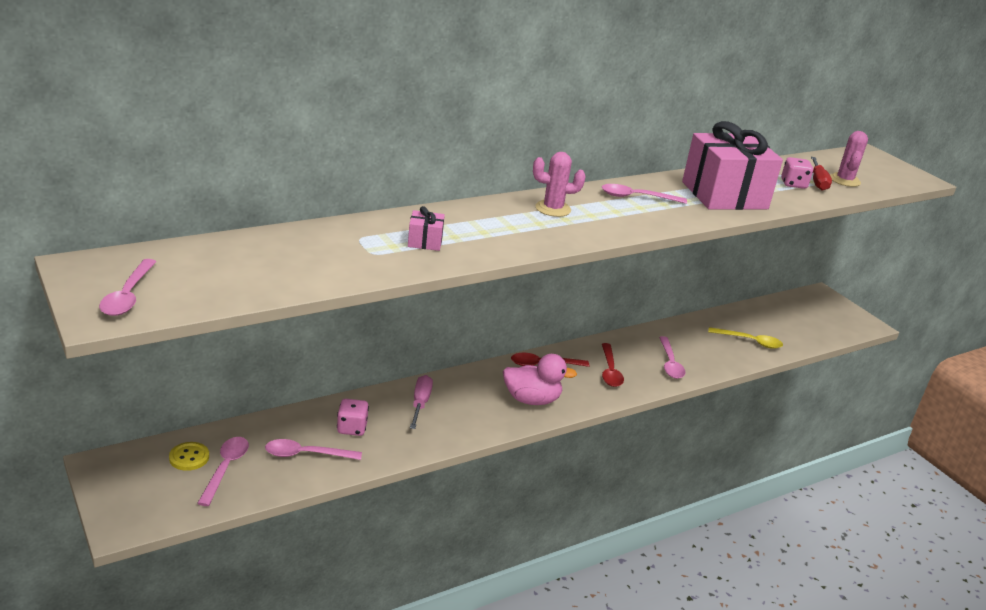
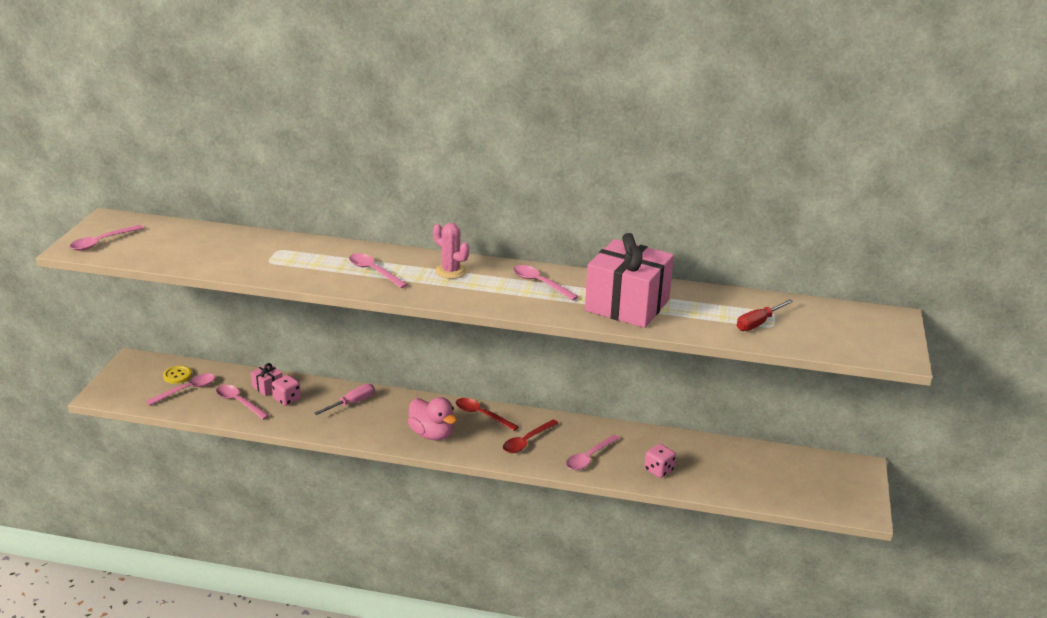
camera: 45 degrees right, 0 degrees up
pink gift [408,206,445,251] -> pink gift moved to [251,363,283,396]
yellow spoon [708,327,783,348] -> none
pink dice [781,157,813,189] -> pink dice moved to [644,444,676,478]
pink cactus [830,131,868,187] -> none
none -> pink spoon [349,253,408,288]

